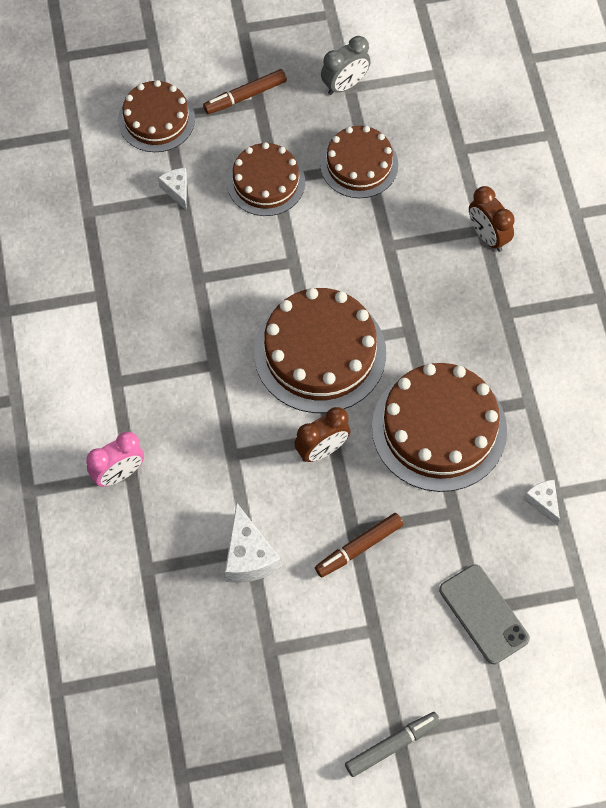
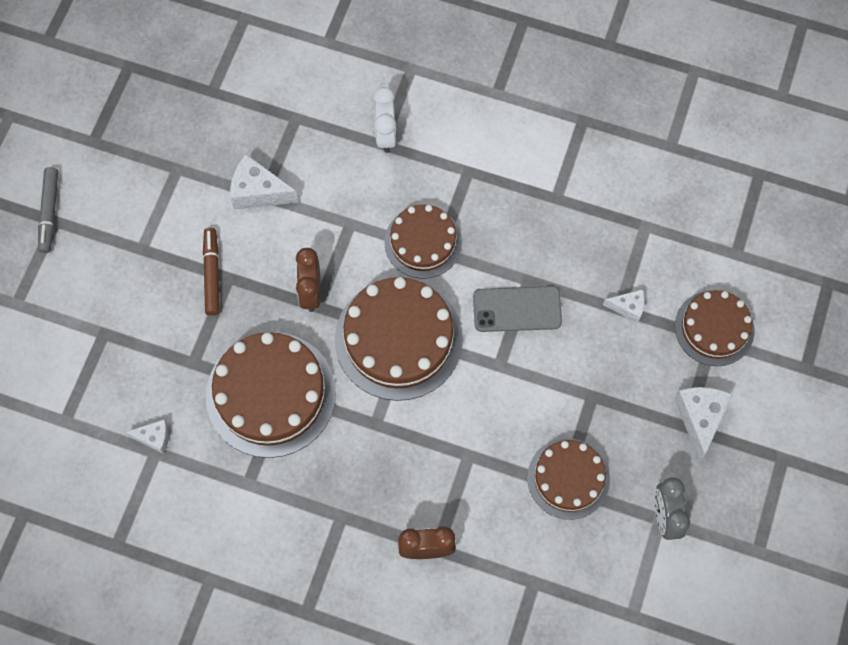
camera: 120 degrees right, 5 degrees up
pink clock [86,432,144,487] -> white clock [374,87,396,153]
brown marker [203,69,287,114] -> white cheese [674,387,733,462]
brown cake [227,142,305,216] -> brown cake moved to [384,204,462,279]
grey phone [439,564,530,664] -> grey phone moved to [473,286,562,332]

